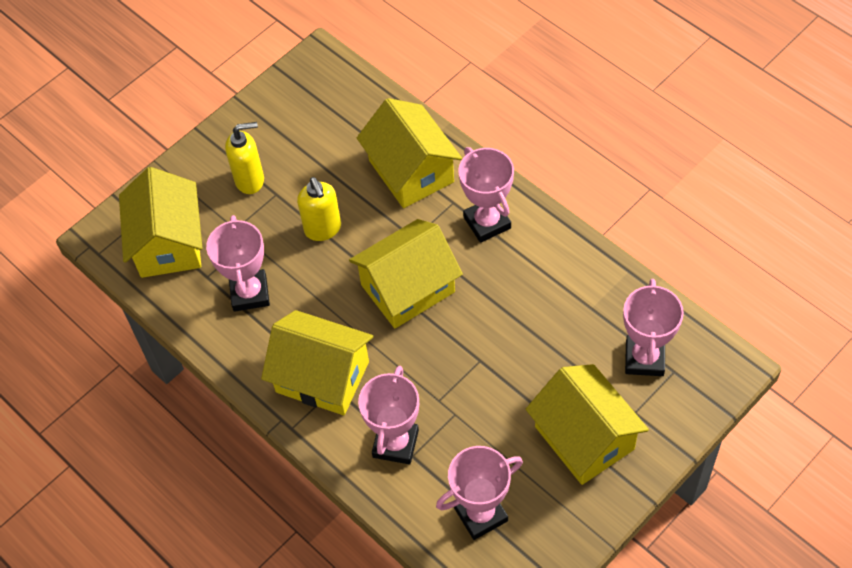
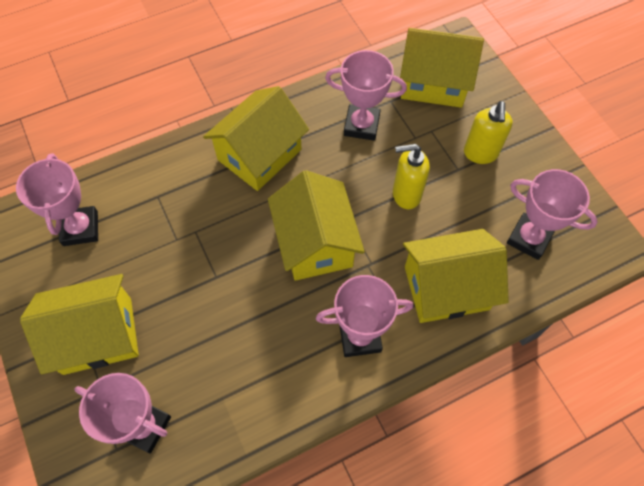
camera: 105 degrees right, 5 degrees up
pink trophy [358,366,419,464] -> pink trophy moved to [507,169,598,260]

